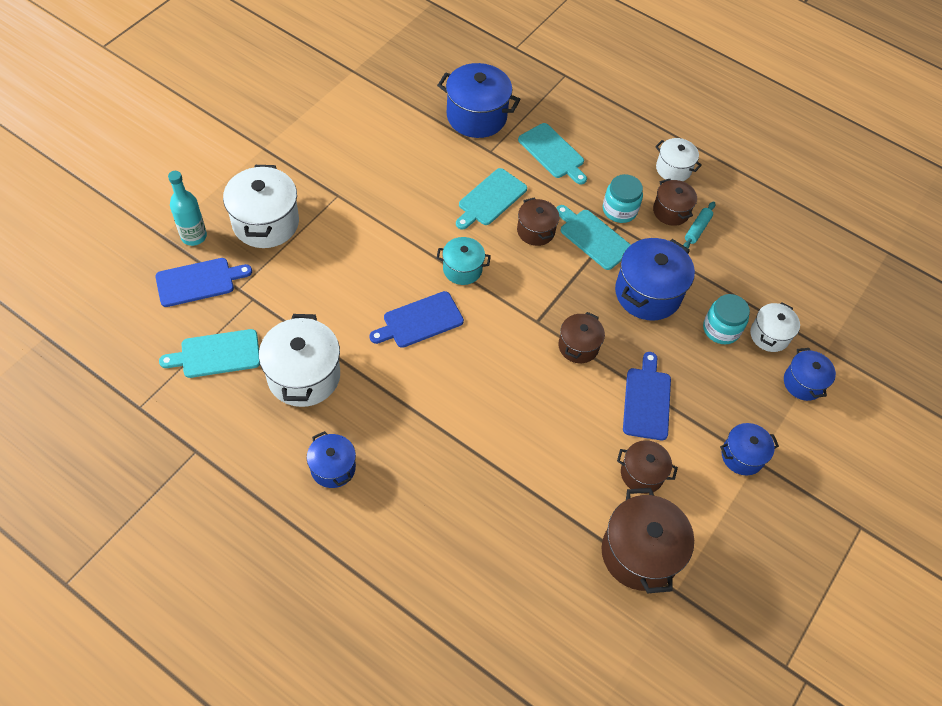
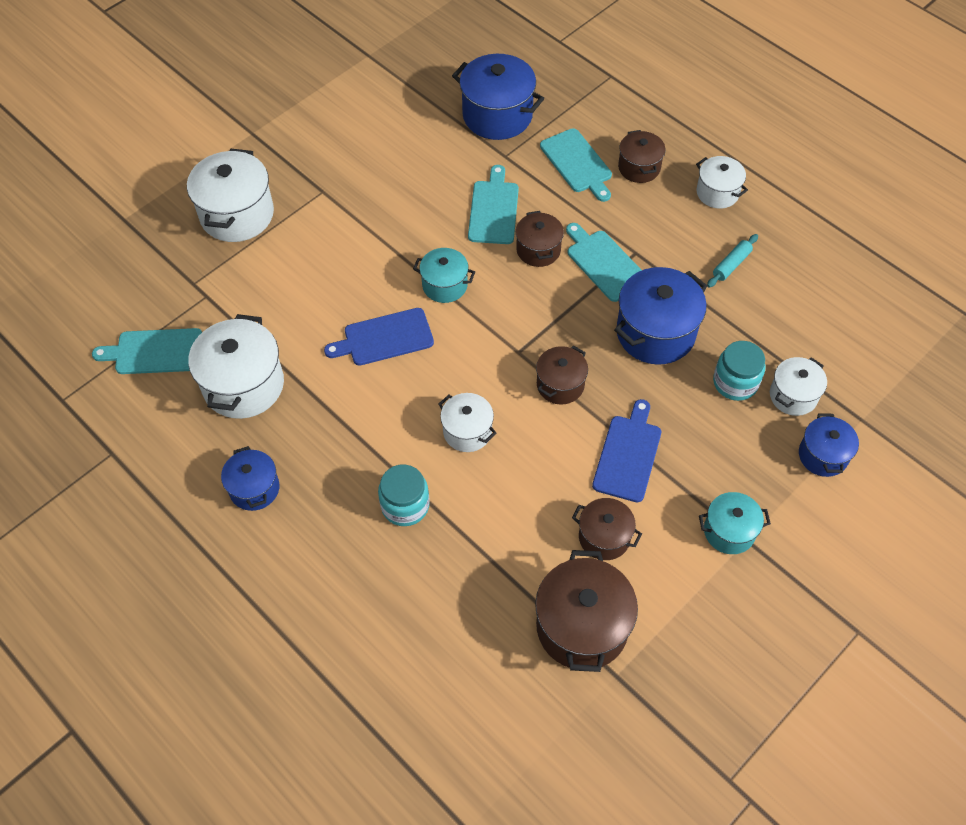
camera: 15 degrees right, 0 degrees up
blue cutting board [155,258,252,307] -> none
turquoise bottle [168,171,207,246] -> none
turquoise cutting board [456,168,527,230] -> turquoise cutting board turned 135 degrees clockwise [468,165,519,244]
turquoise jar [603,174,643,223] -> turquoise jar moved to [378,464,430,526]
brown pot [653,179,697,226] -> brown pot moved to [618,130,665,183]
blue pot [720,423,779,475] -> turquoise pot [699,492,771,554]
none -> white pot [438,393,497,452]

